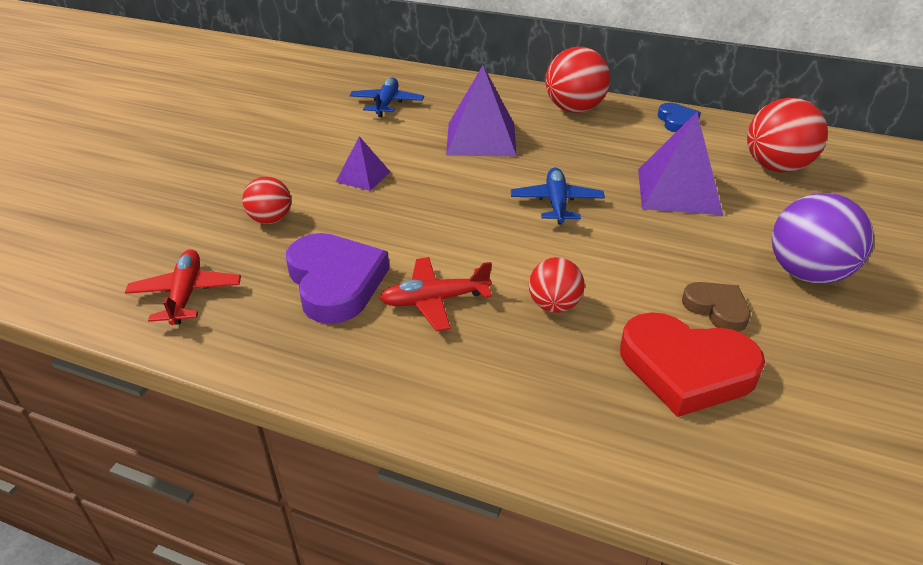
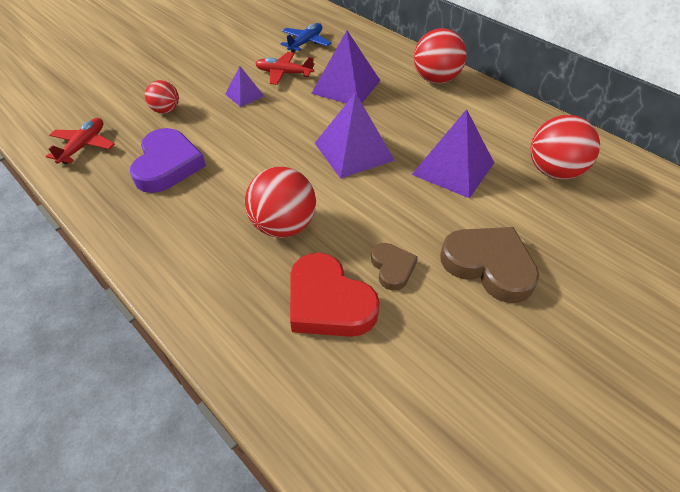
camera: 25 degrees right, 10 degrees up
red plane [380,257,492,331] -> red plane moved to [255,52,315,85]
blue plane [511,167,605,225] -> purple pyramid [315,92,395,179]
red ball [529,257,584,313] -> red ball [245,167,316,238], size x1.70
blue heart [658,103,701,132] -> none
purple ball [772,193,874,284] -> brown heart [440,227,539,303]

